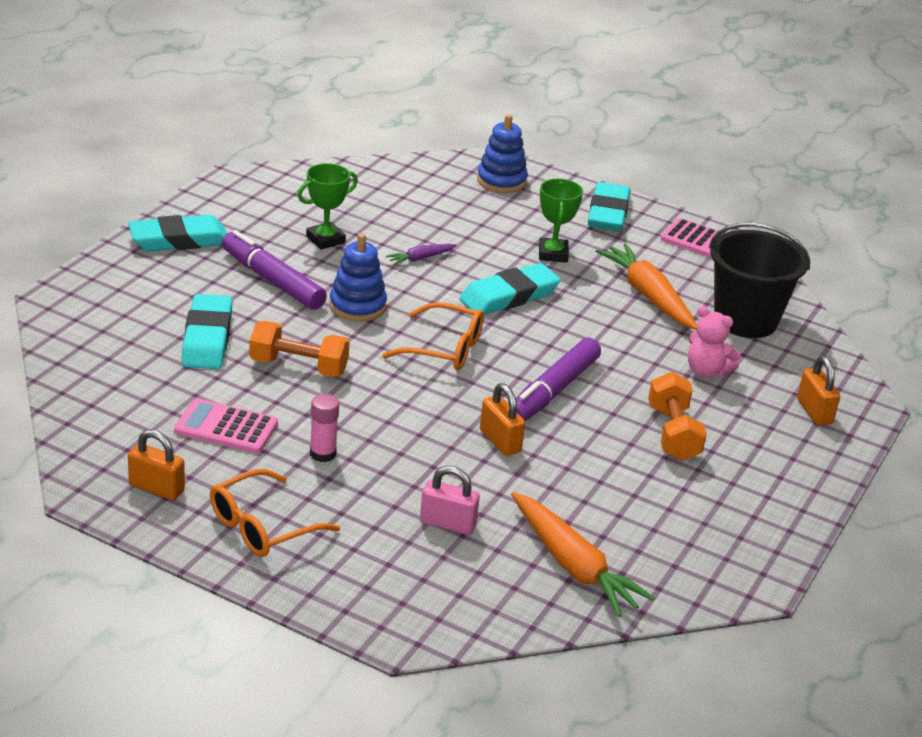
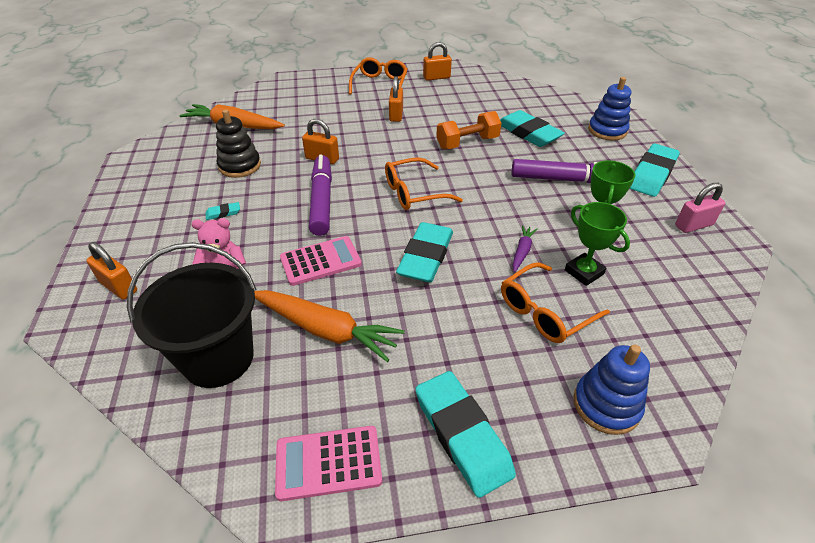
camera: 145 degrees right, 10 degrees up
pink calculator [174,399,278,453] -> pink calculator moved to [280,236,362,286]
pink glue stick [310,394,339,462] -> orange padlock [389,76,403,122]
blue stacking toy [329,233,387,322] -> blue stacking toy moved to [588,77,631,141]
pink padlock [420,466,480,535] -> pink padlock moved to [675,183,725,233]
green trophy [539,179,583,263] -> green trophy moved to [565,202,630,286]
orange dumbbell [648,372,707,461] -> turquoise eraser [205,202,240,220]
none -> black stacking toy [216,109,261,178]
none -> orange glasses [501,262,610,343]

